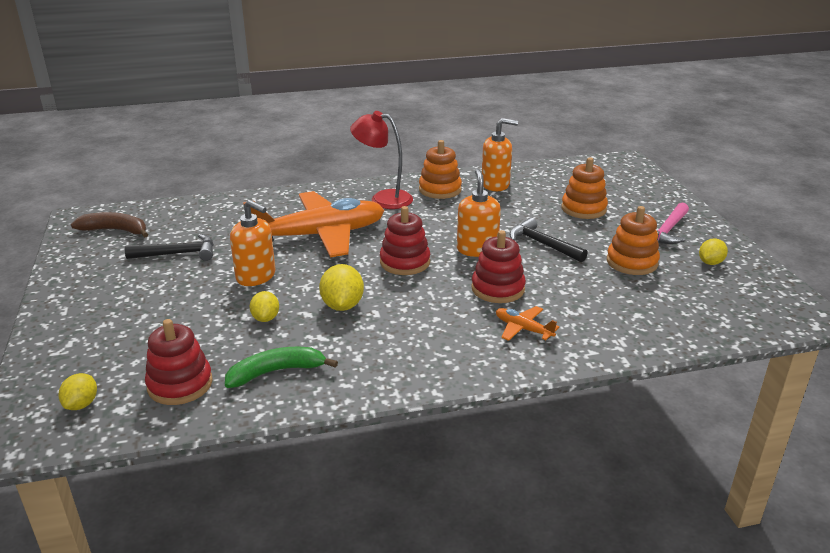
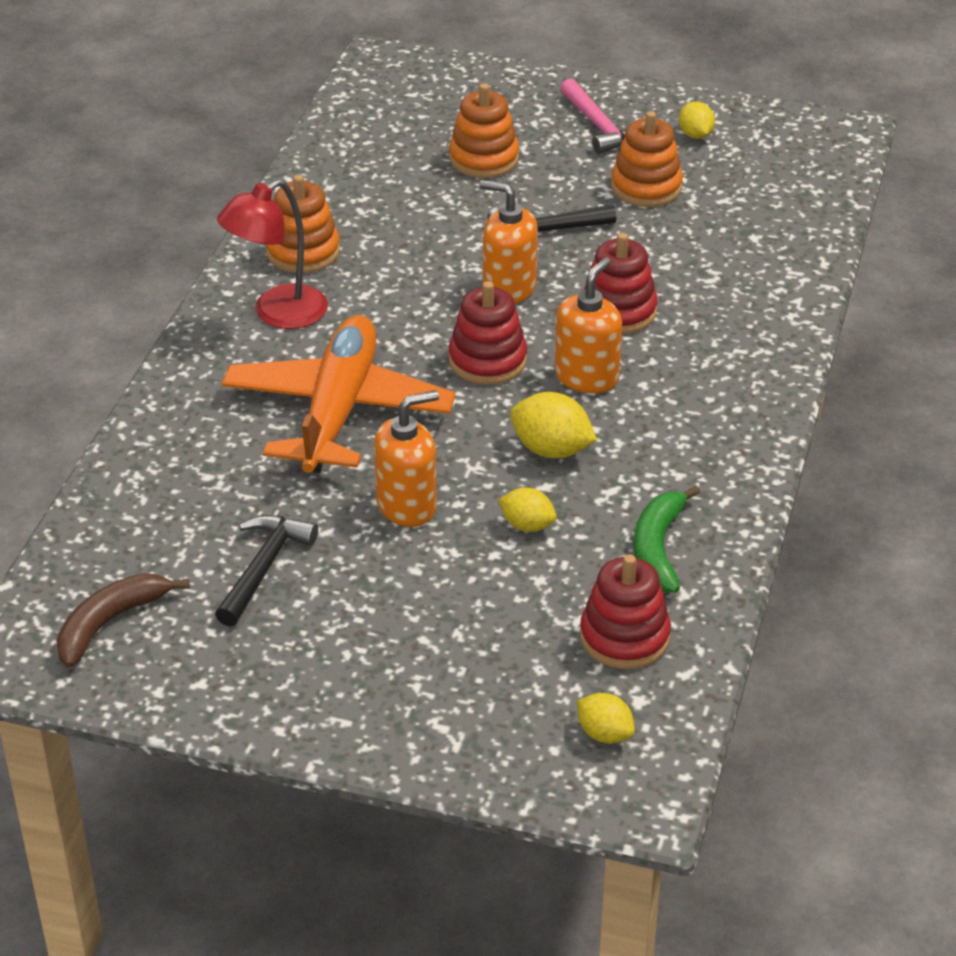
camera: 60 degrees left, 10 degrees up
orange soap dispenser [482,118,518,191] -> orange soap dispenser moved to [555,257,622,393]
orange plane [496,306,559,341] -> none

